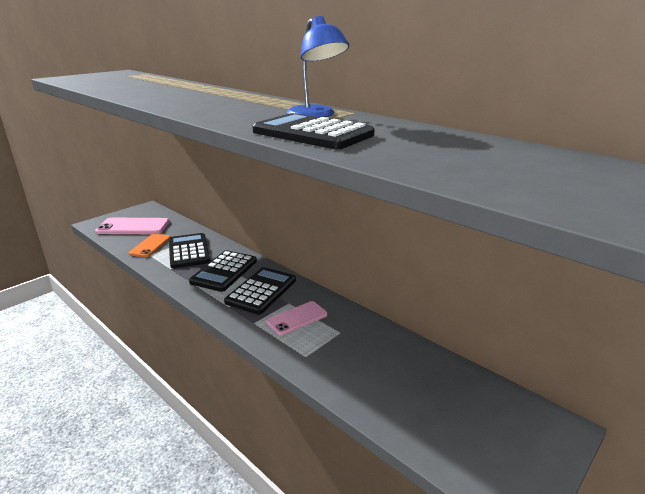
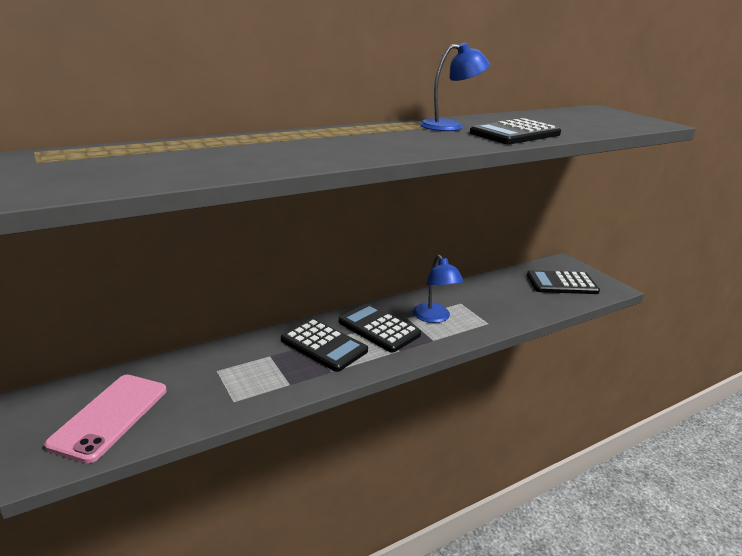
camera: 75 degrees left, 0 degrees up
orange phone [129,234,171,257] -> none
black calculator [169,233,210,268] -> black calculator moved to [527,270,600,294]
pink phone [266,301,327,336] -> blue lamp [413,255,464,323]

